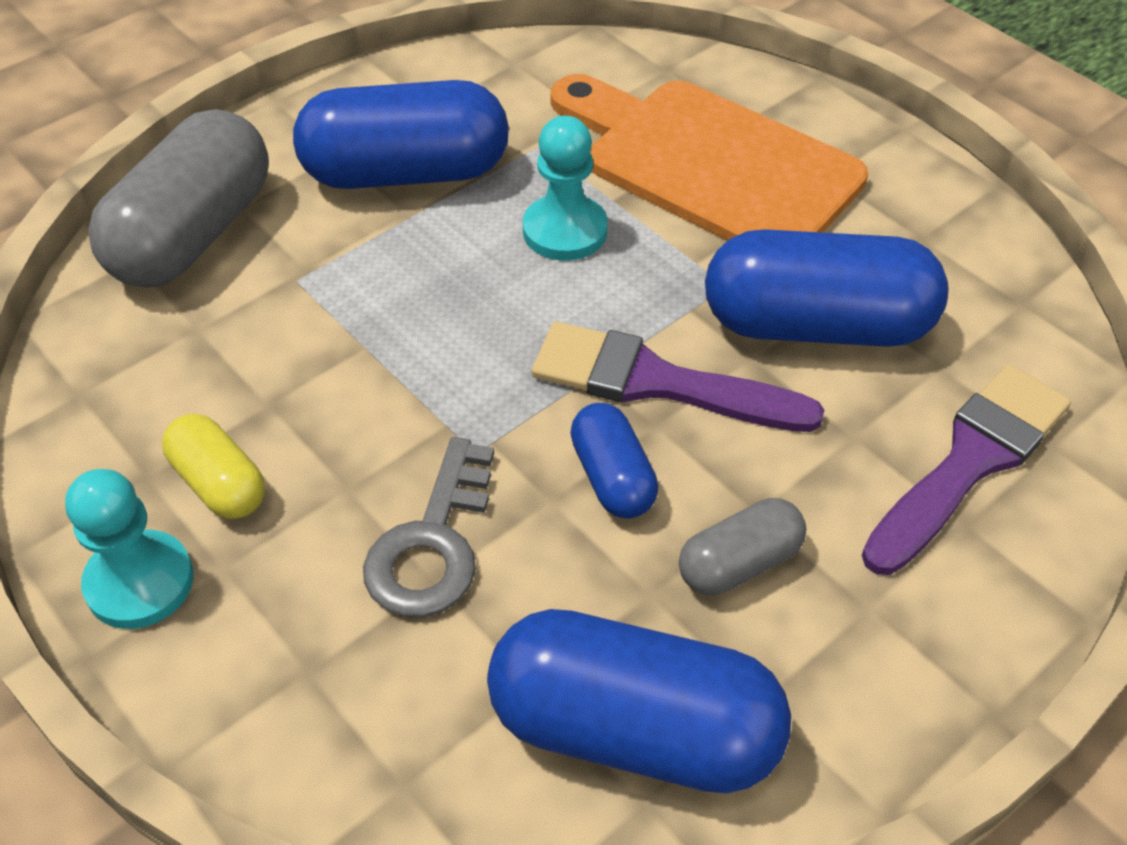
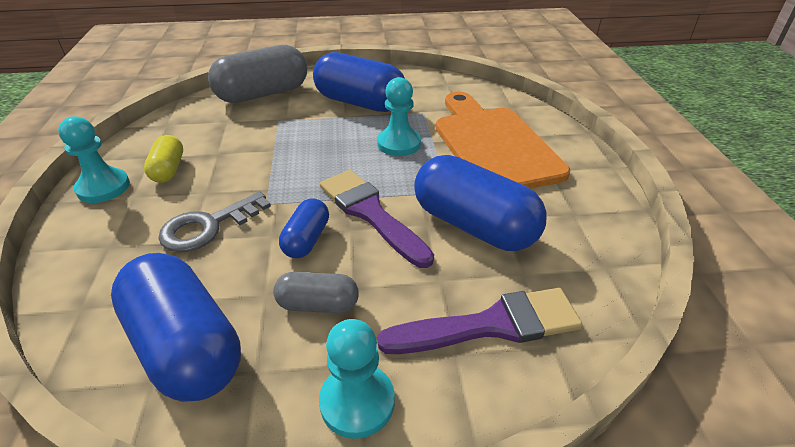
camera: 35 degrees right, 10 degrees down
none -> turquoise pawn [319,319,395,439]

